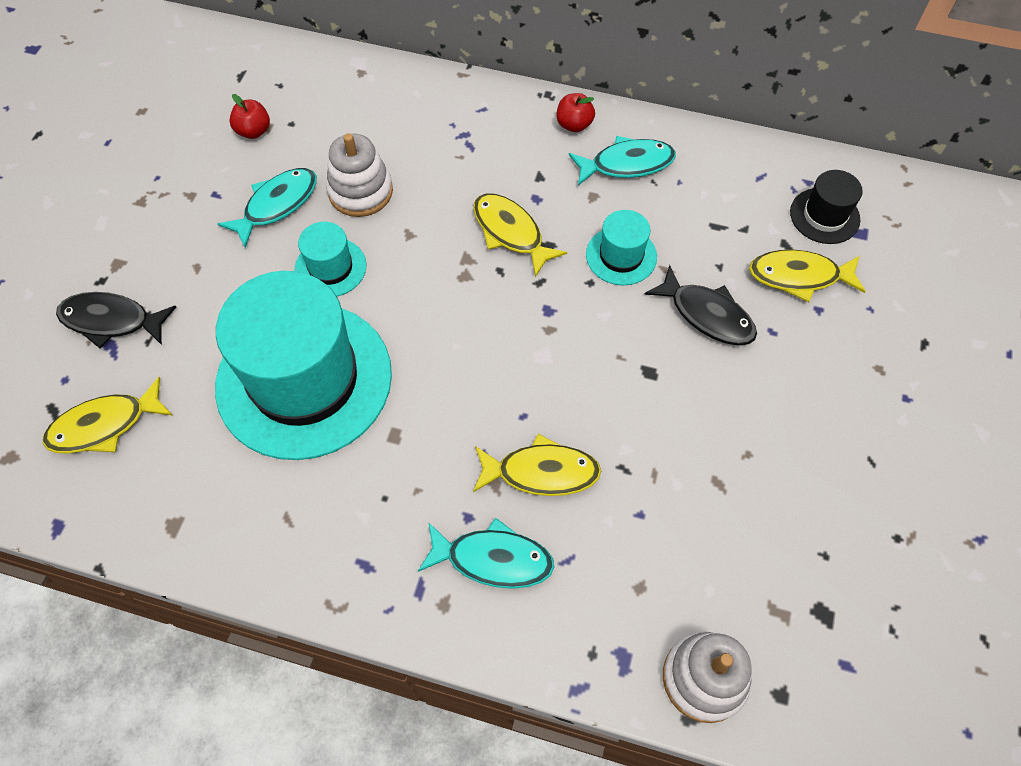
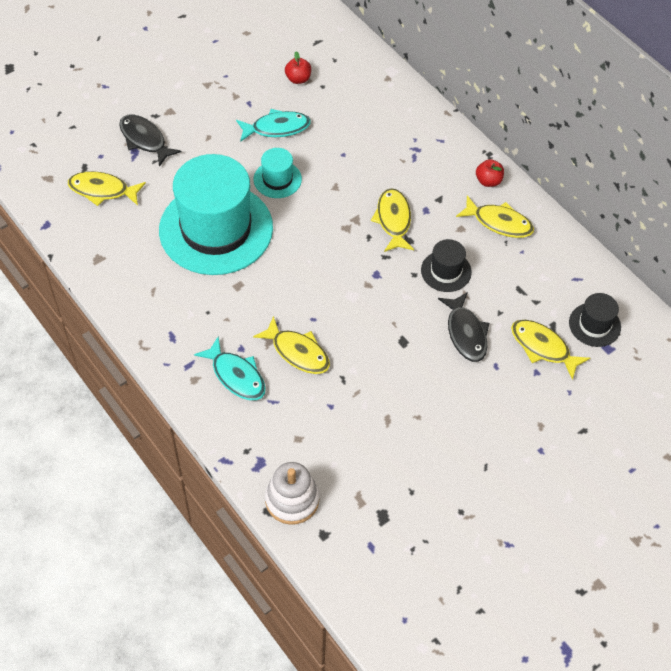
camera: 35 degrees right, 5 degrees down
white stacking toy [326,133,393,217] -> none
turquoise fish [569,136,676,186] -> yellow fish [456,195,534,238]
turquoise hat [586,210,657,285] -> black hat [421,239,472,292]

